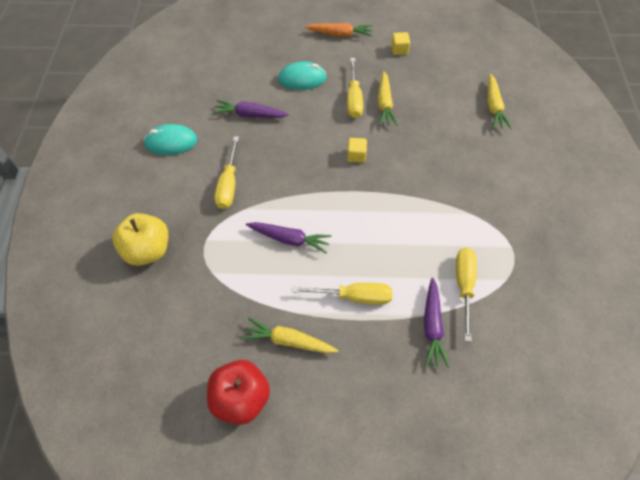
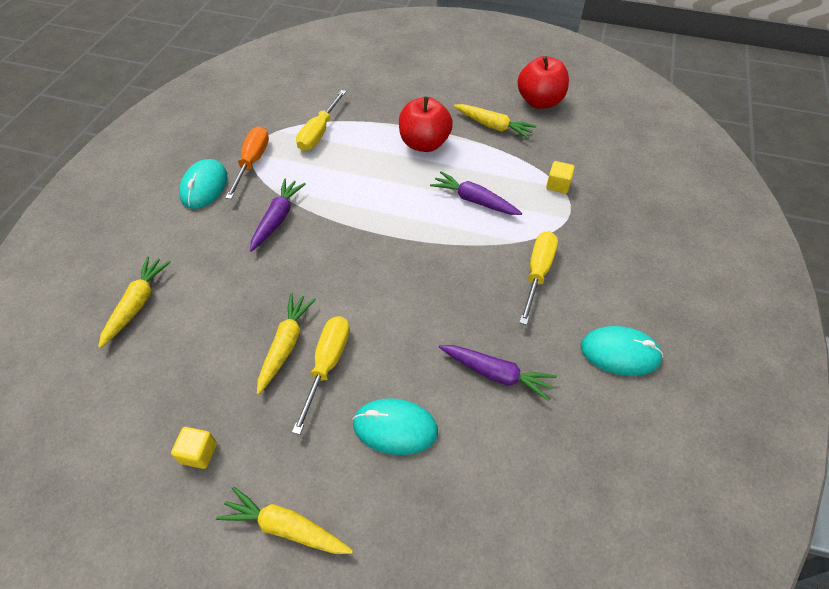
camera: 165 degrees left, 5 degrees down
yellow apple [113,213,168,266] -> none
yellow screwdriver [292,283,392,305] -> red apple [399,97,453,152]
orange carrot [305,23,373,37] -> yellow carrot [216,487,353,554]
yellow cube [347,138,367,163] -> yellow cube moved to [546,161,575,193]
purple carrot [424,278,449,368] -> purple carrot moved to [250,178,306,252]
none -> turquoise mouse [179,159,227,209]
none -> orange screwdriver [225,126,269,199]

